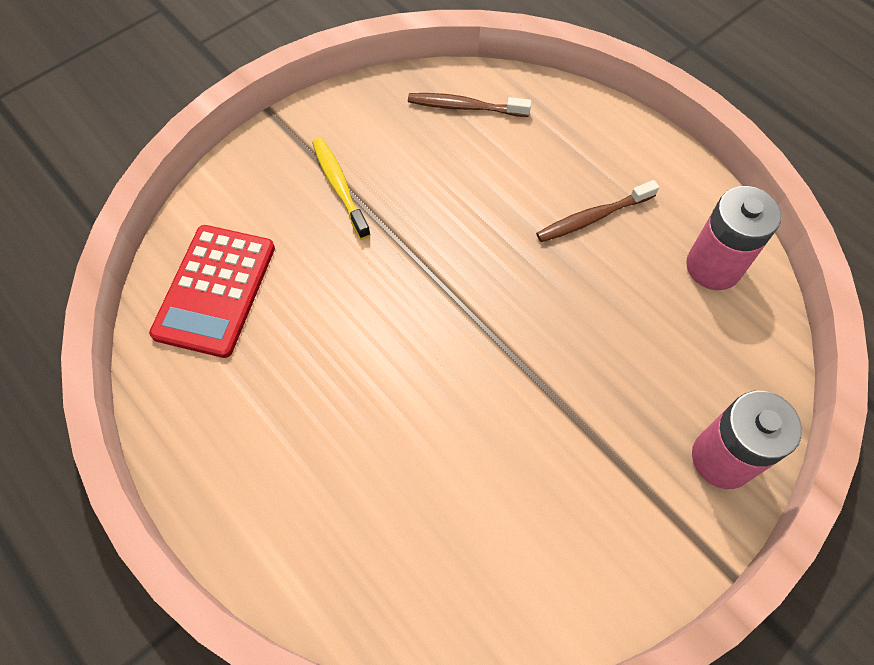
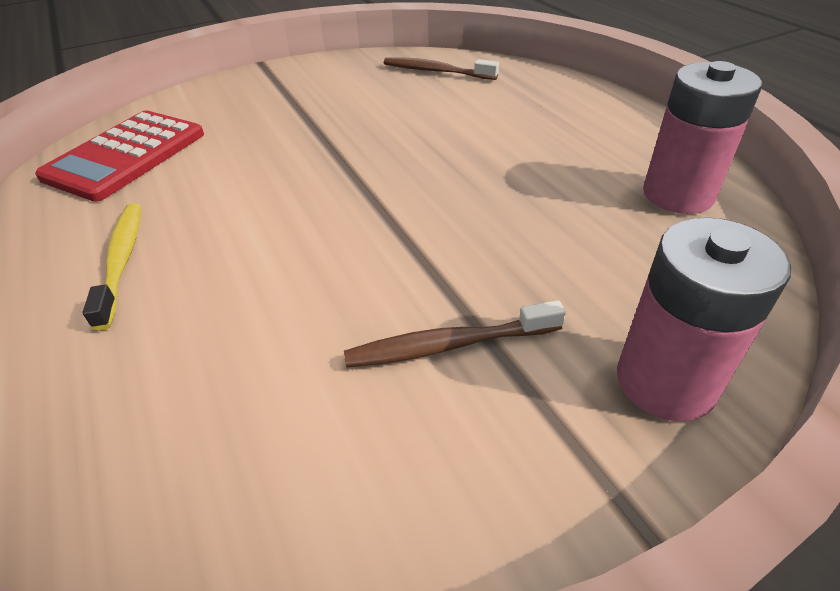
camera: 15 degrees right, 20 degrees down
yellow toothbrush [312,138,371,239] -> yellow toothbrush moved to [83,203,141,331]
brown toothbrush [536,180,659,242] -> brown toothbrush moved to [344,300,566,367]

